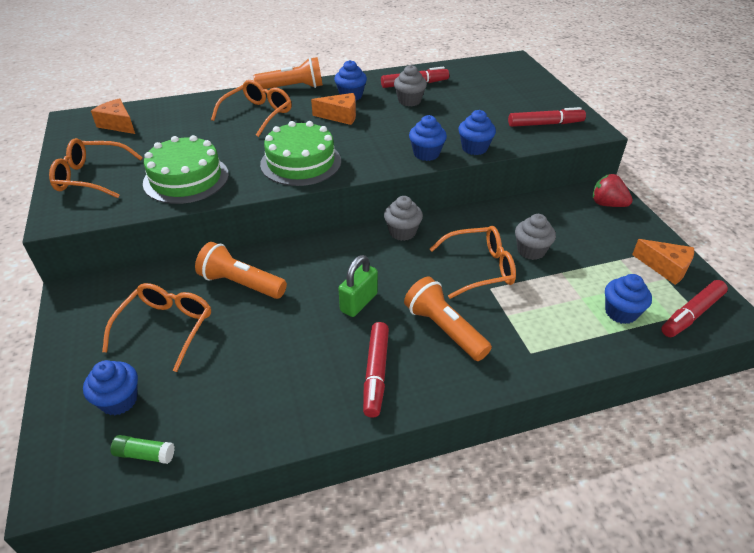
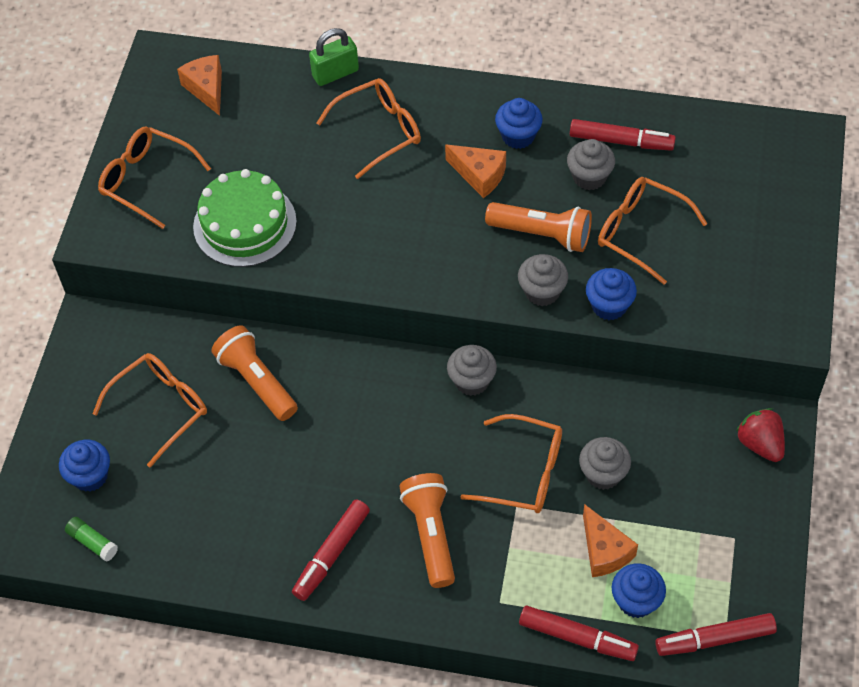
camera: 30 degrees right, 15 degrees up
orange flashlight [253,57,323,89] -> orange flashlight moved to [485,202,592,252]
green cake [260,121,341,186] -> none
green padlock [338,255,378,317] -> green padlock moved to [309,28,359,86]
blue cupcake [409,115,447,161] -> grey cupcake [518,254,568,306]
red marker [508,107,586,127] -> red marker moved to [519,605,639,661]
orange cheese [632,239,694,285] -> orange cheese moved to [583,504,638,577]
none -> orange glasses [598,177,708,285]

